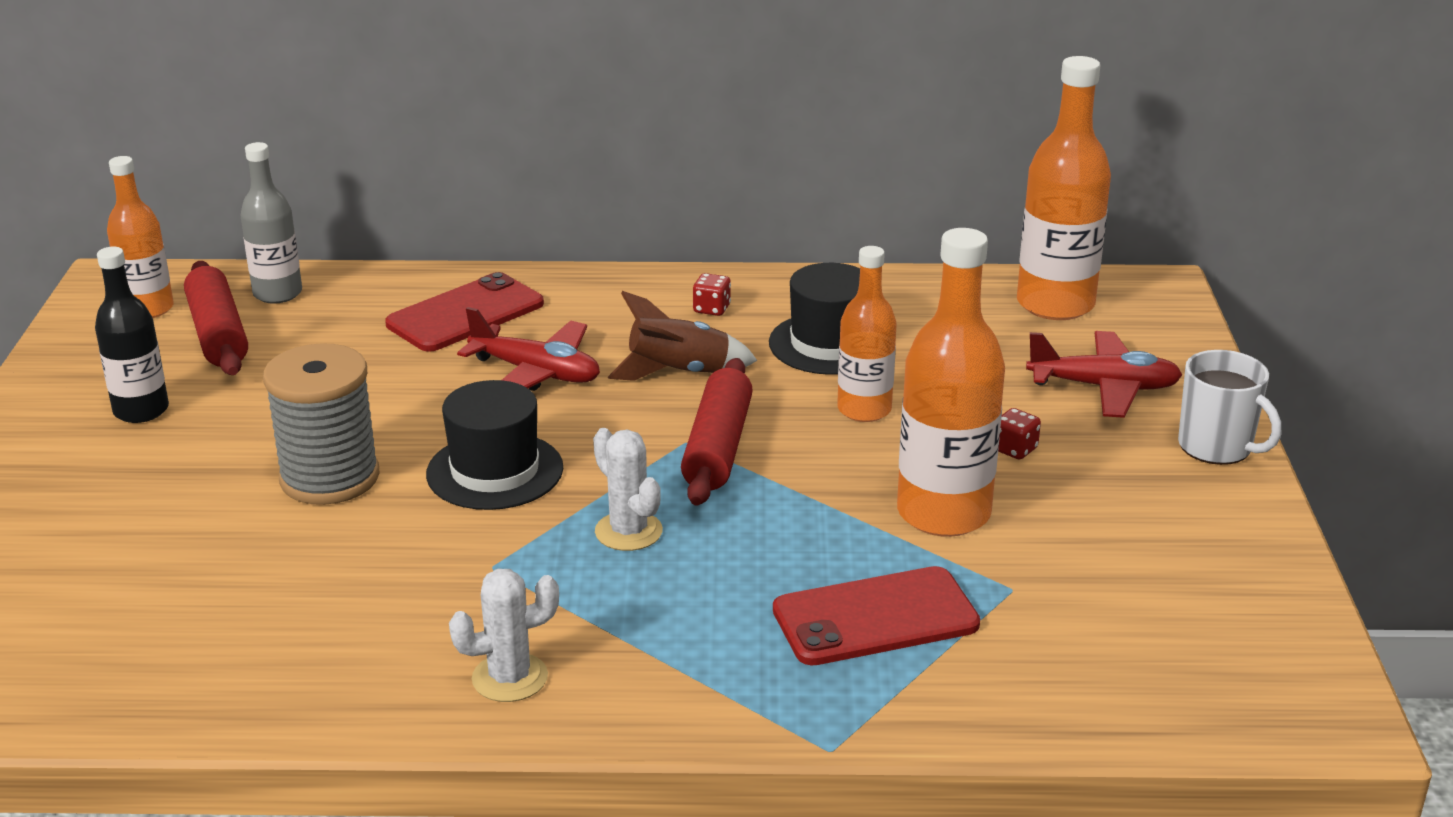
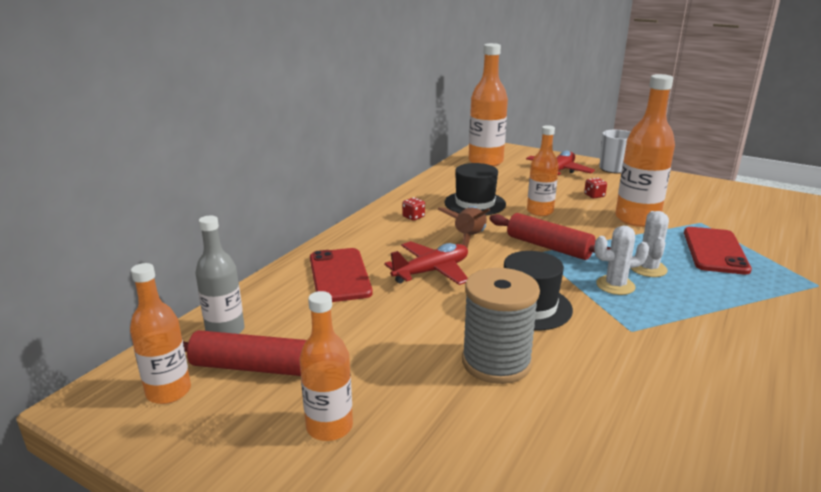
camera: 60 degrees left, 5 degrees down
black bottle [95,247,169,423] -> orange bottle [300,291,353,441]
white cactus [449,569,559,702] -> white cactus moved to [631,211,669,277]

